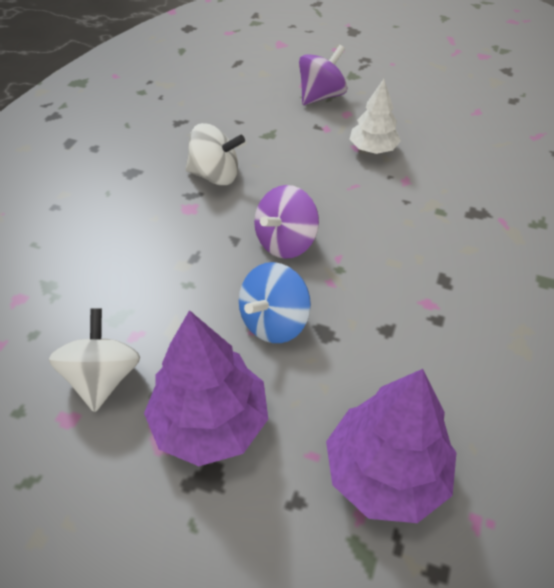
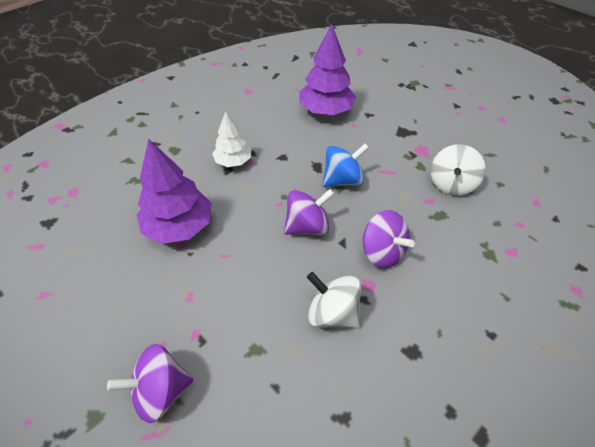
camera: 155 degrees left, 0 degrees up
purple tree [144,310,268,466] -> purple tree moved to [137,139,212,244]
white tree [350,79,401,154] -> white tree moved to [212,111,251,167]
none -> purple spinning top [363,210,415,268]

